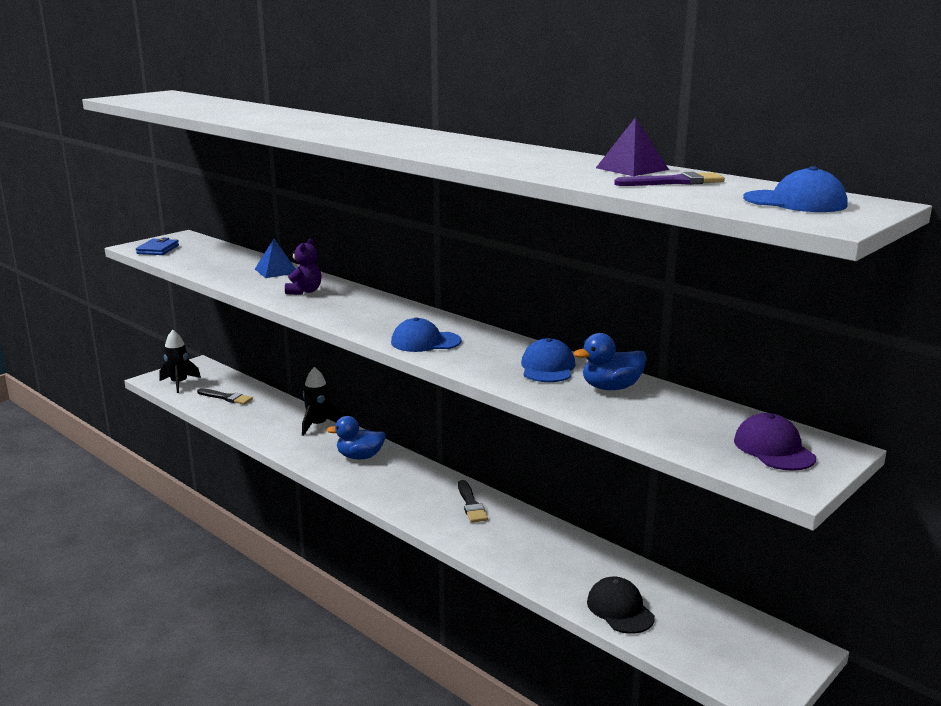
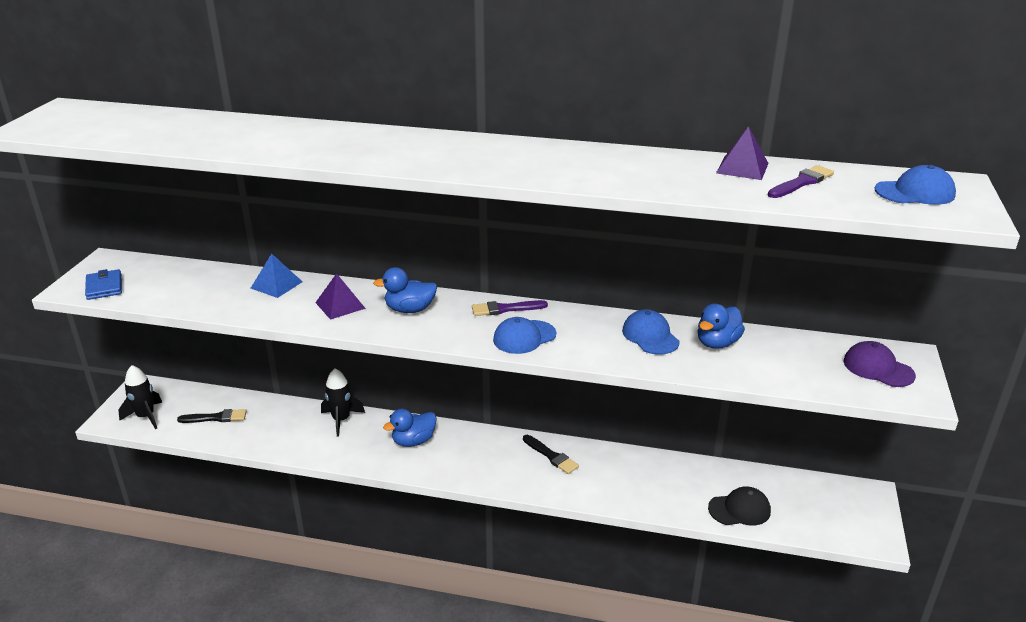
camera: 30 degrees left, 10 degrees up
purple teddy bear [285,238,321,295] -> purple pyramid [315,273,366,320]
black cap [587,577,655,634] -> black cap turned 135 degrees clockwise [708,486,771,525]
none -> blue duck [373,267,437,313]
none -> purple brush [472,300,548,316]

